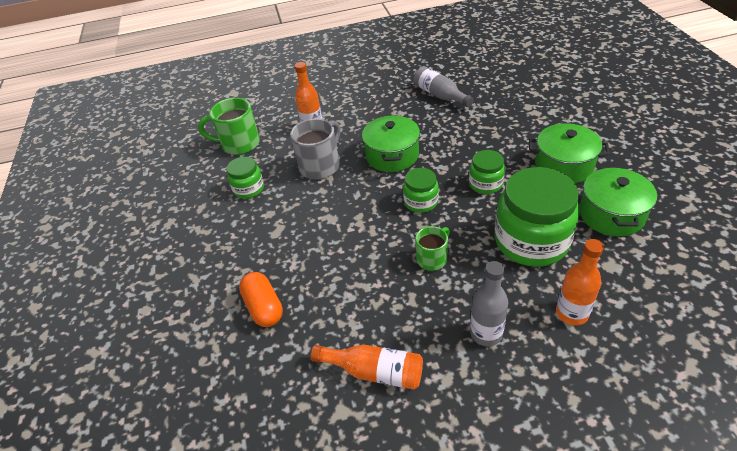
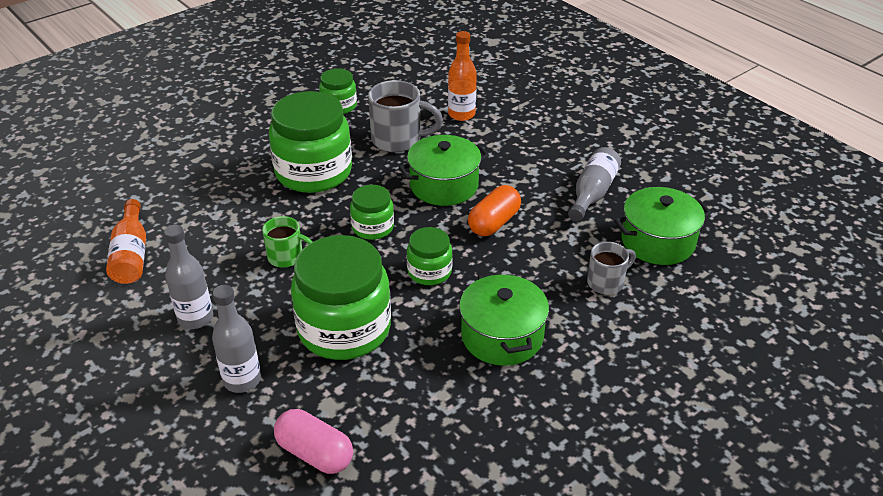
camera: 60 degrees right, 5 degrees down
green mug [198,98,260,155] -> none
orange capsule [239,272,283,327] -> orange capsule moved to [468,185,521,236]
orange bottle [556,239,604,325] -> grey bottle [212,285,261,393]
green pot [579,167,657,237] -> green pot moved to [614,187,711,265]
none -> green jar [269,91,352,193]
none -> pink capsule [274,409,353,474]
none -> grey mug [587,242,636,295]

